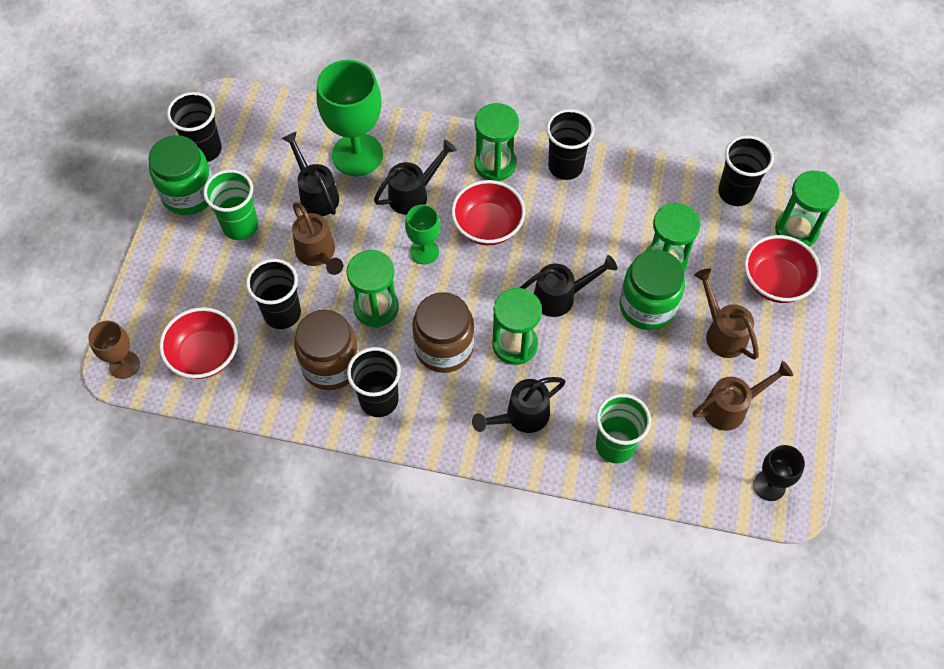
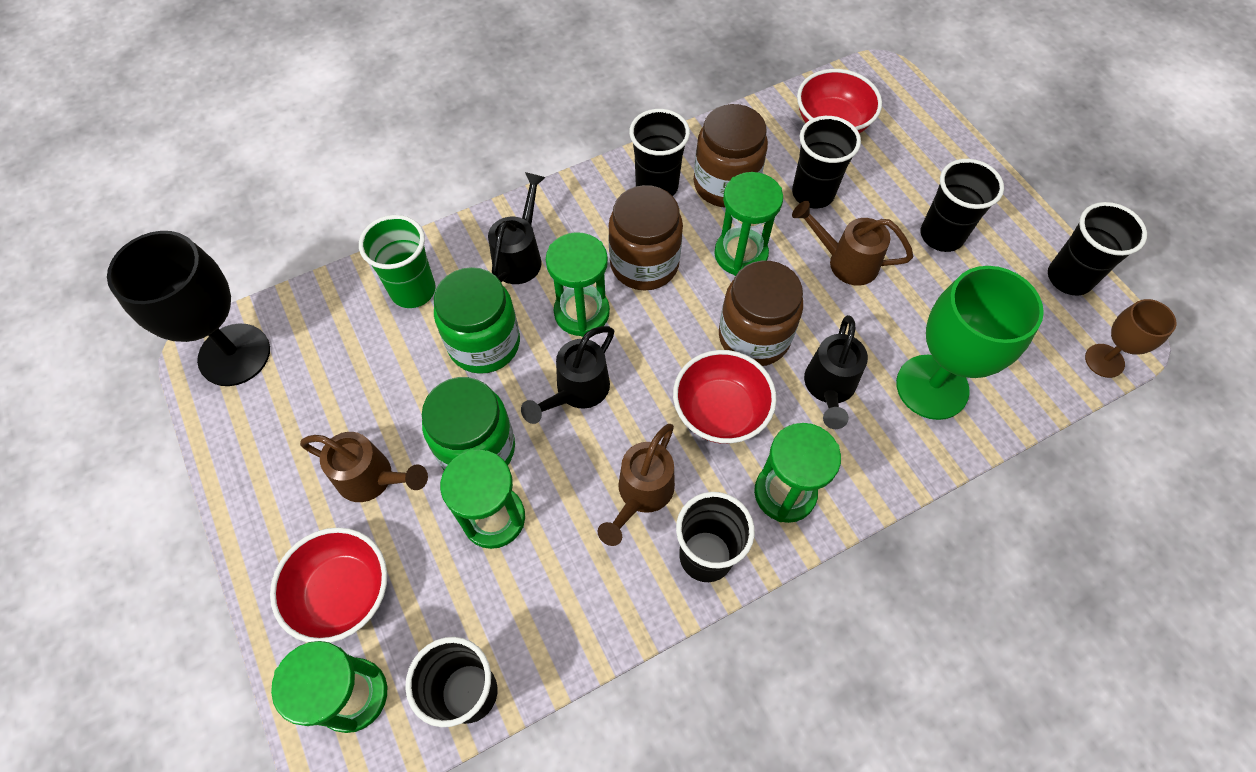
camera: 140 degrees right, 0 degrees up
brown goblet [88,321,140,379] -> brown goblet moved to [1085,299,1176,378]
green jar [148,135,212,215] -> green jar moved to [434,267,520,374]
green cup [203,170,258,240] -> black cup [921,159,1004,252]
black watering can [281,132,339,216] -> none
green goblet [405,205,440,265] -> brown jar [719,261,803,366]
brown watering can [693,361,793,431] -> brown watering can moved to [598,424,675,546]
black goblet [754,445,805,501] -> black goblet [107,231,270,386], size x1.85

